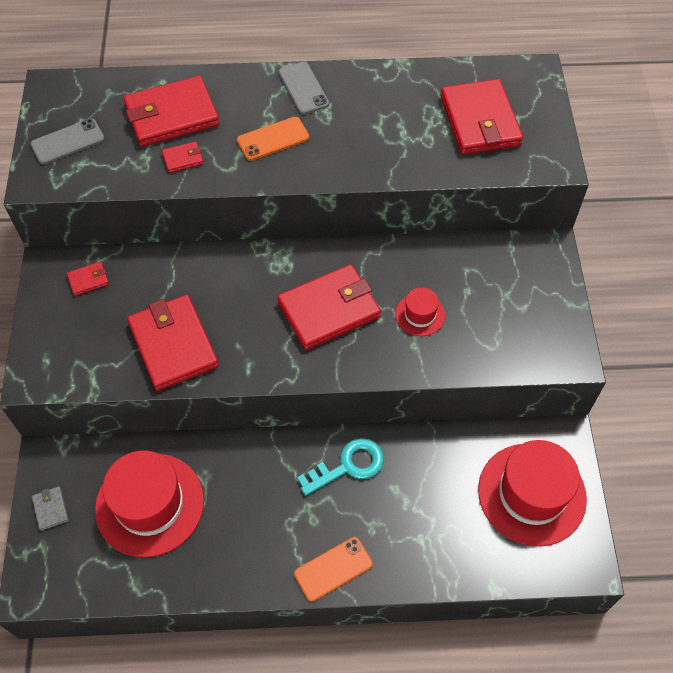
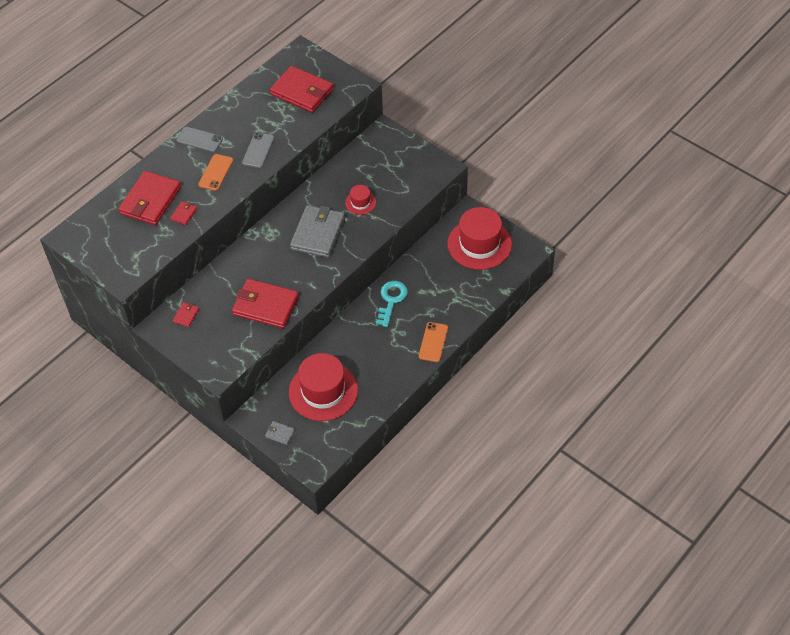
camera: 45 degrees left, 5 degrees down
grey phone [30,118,105,164] -> grey phone moved to [242,132,274,168]
red wallet [277,264,381,350] -> grey wallet [290,205,345,258]

